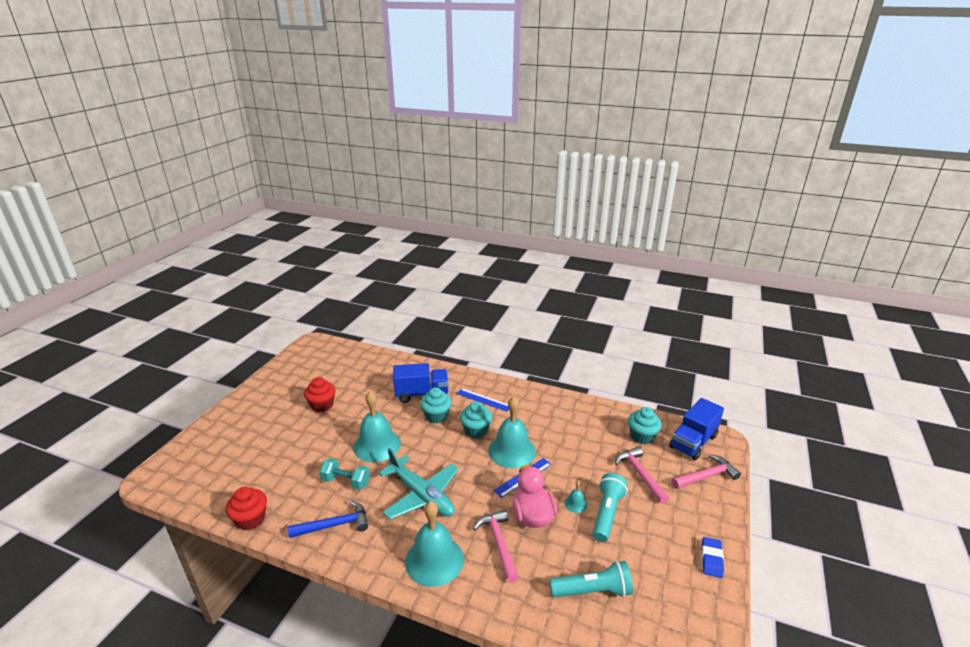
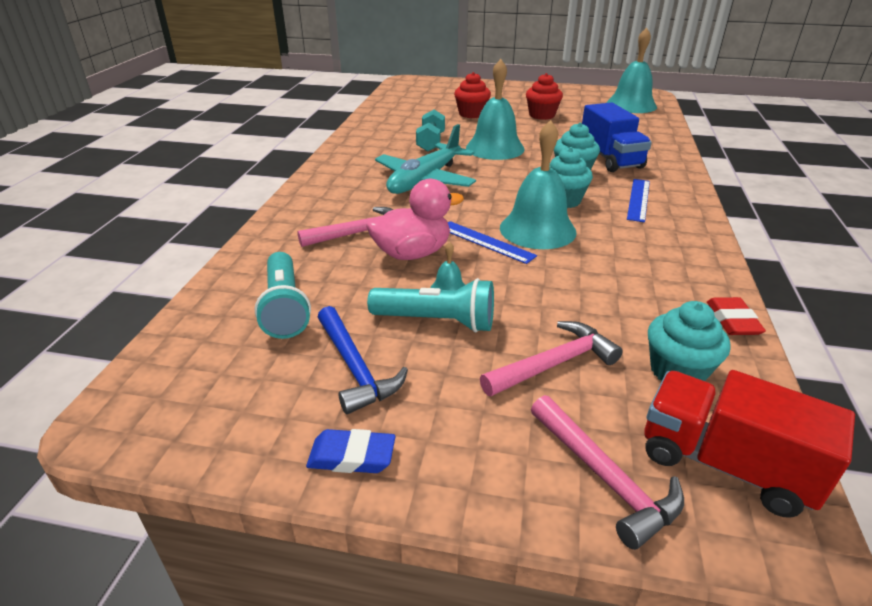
camera: 80 degrees right, 5 degrees up
red cupcake [226,487,267,530] -> red cupcake moved to [454,72,491,118]
blue hammer [288,501,368,538] -> blue hammer moved to [317,306,408,414]
turquoise bell [405,501,464,587] -> turquoise bell moved to [606,28,657,113]
blue truck [669,398,724,460] -> red truck [644,370,855,518]
none -> red eraser [707,297,766,335]

